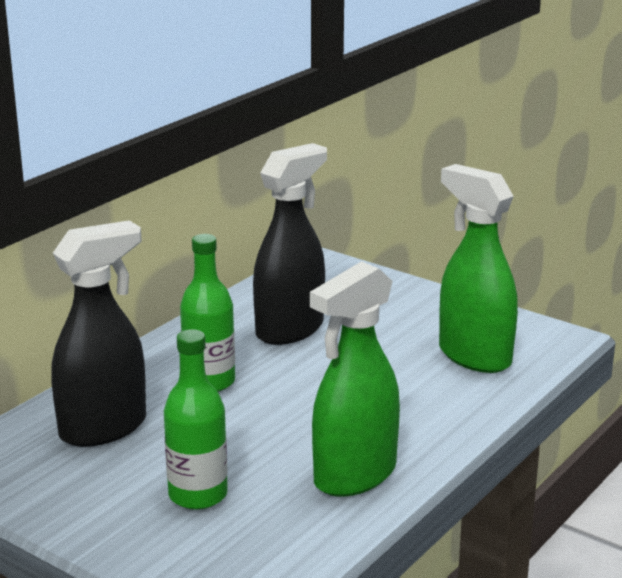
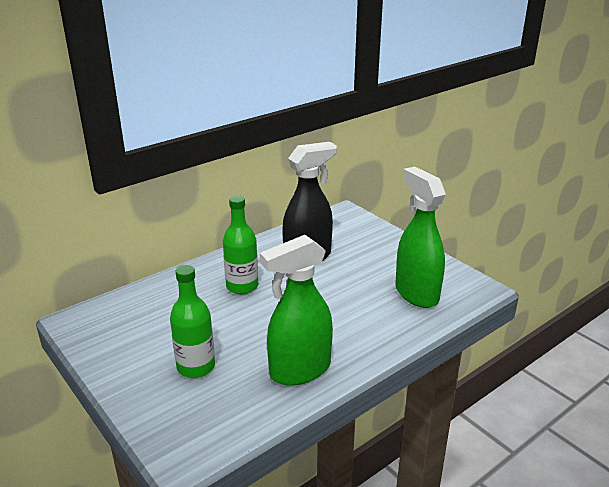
camera: 15 degrees right, 5 degrees up
black spray bottle [51,220,146,447] -> none

